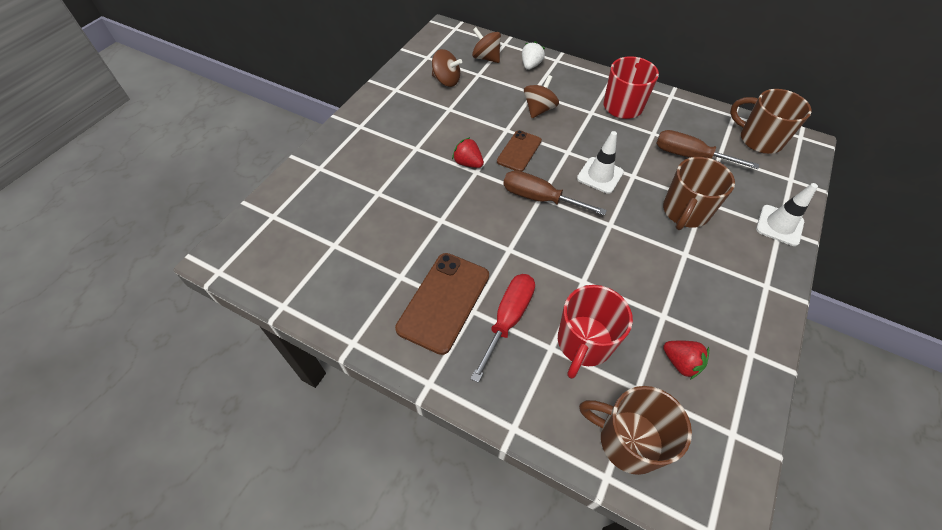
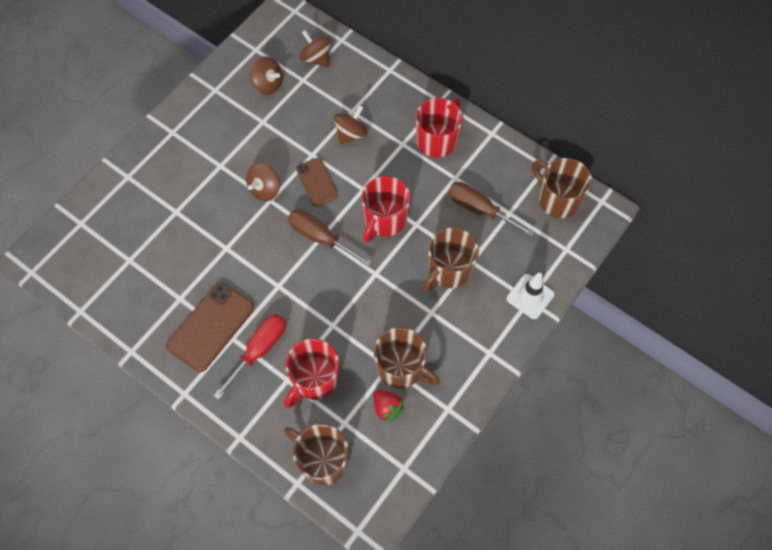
camera: 10 degrees right, 10 degrees up
red strawberry [452,137,484,168] -> brown spinning top [246,163,280,201]
brown phone [497,130,542,171] -> brown phone turned 60 degrees counterclockwise [296,158,338,206]
white strawberry [522,41,545,70] -> none
white traffic cone [577,131,624,194] -> red mug [361,176,411,243]
none -> brown mug [374,327,440,388]

